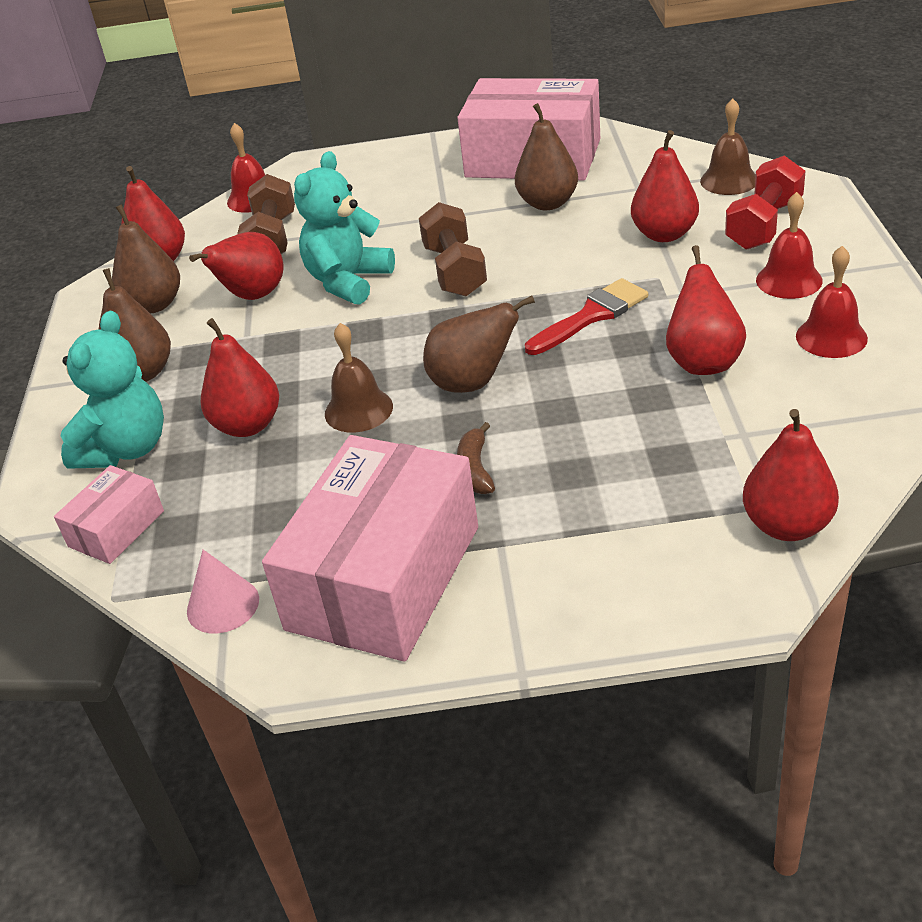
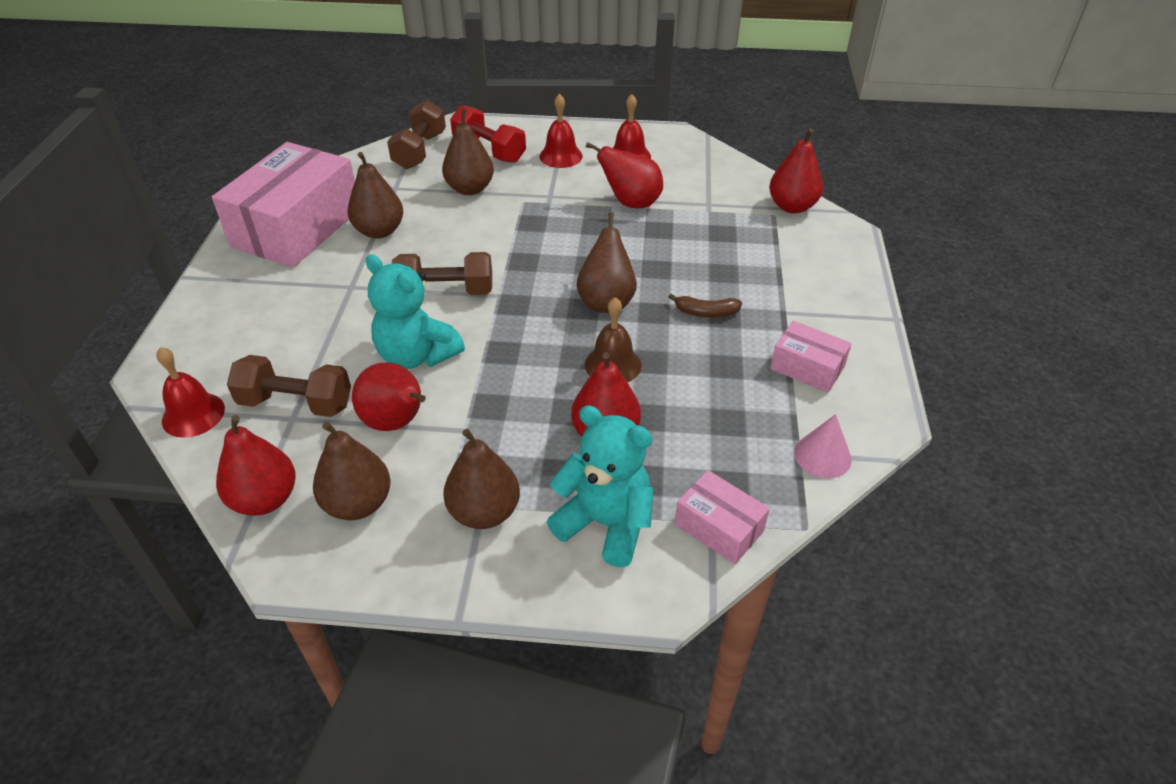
camera: 85 degrees left, 5 degrees up
pink box [262,435,478,662] -> pink box [770,321,852,393], size x0.47
red brush [525,278,648,355] -> none
red pear [631,130,699,242] -> brown pear [442,109,494,195]
brown bell [700,98,756,195] -> brown dumbbell [387,100,446,169]

